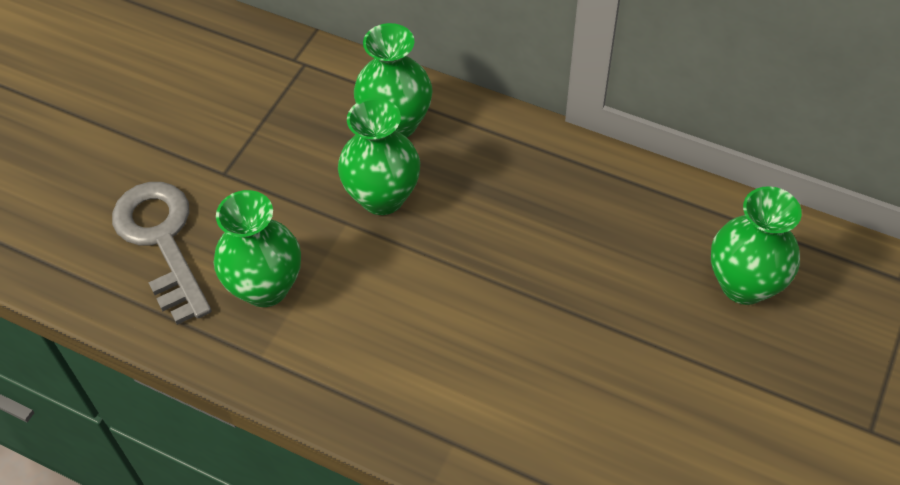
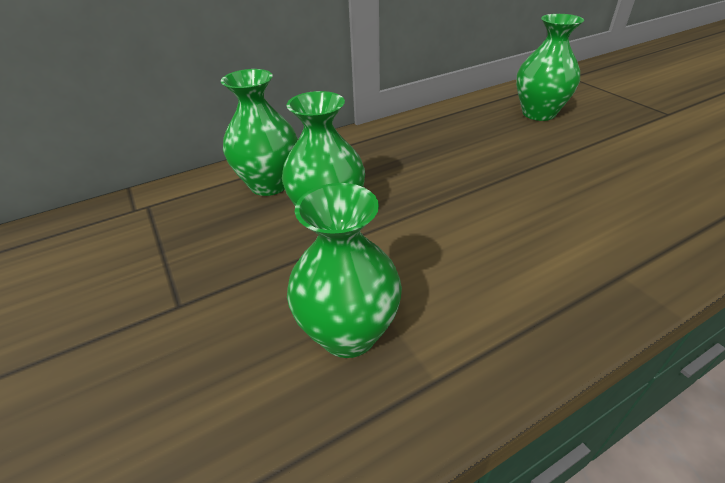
camera: 55 degrees left, 15 degrees down
grey key [112,182,211,325] -> none

